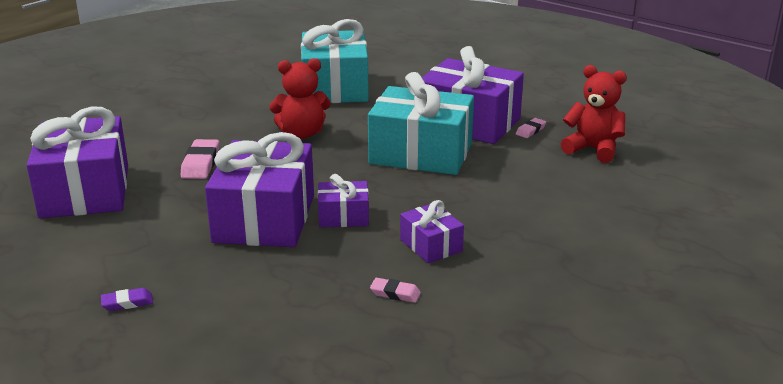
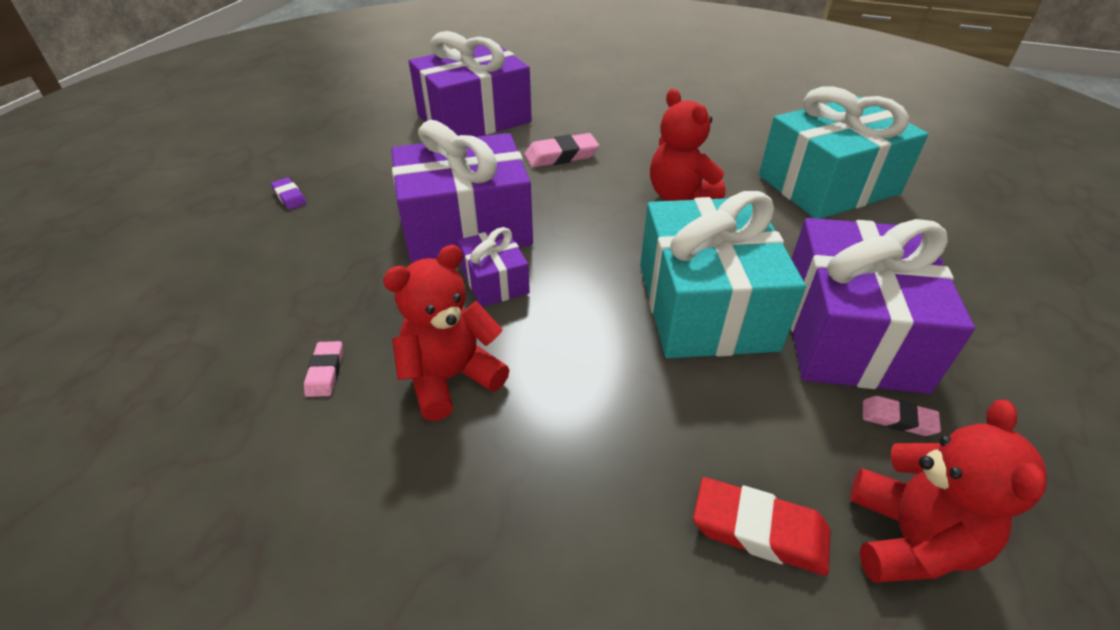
camera: 70 degrees right, 15 degrees up
purple gift [400,200,464,263] -> red teddy bear [383,245,509,421]
none -> red eraser [693,477,831,576]

